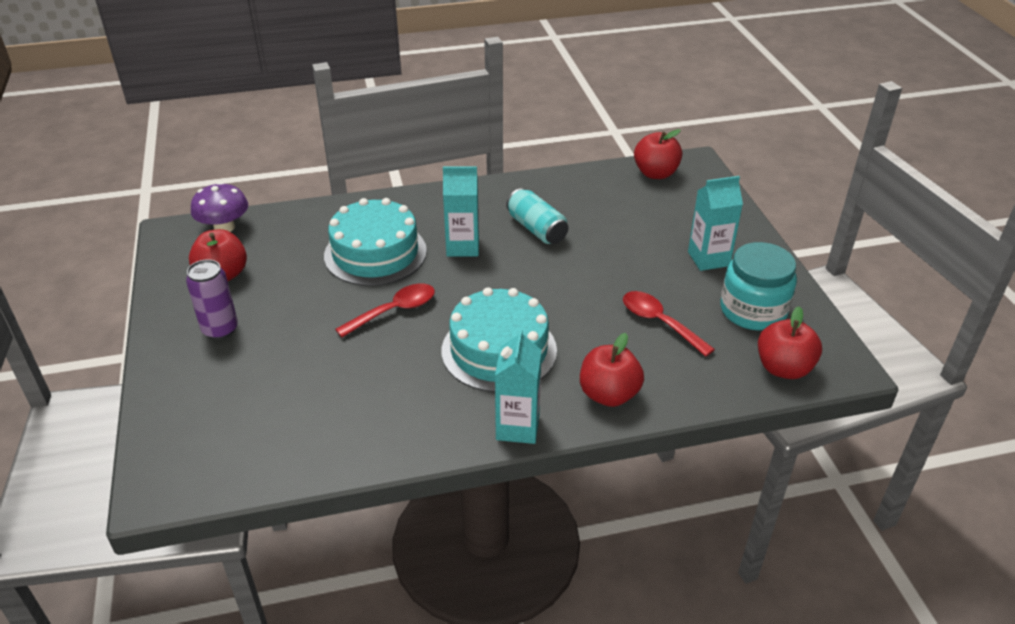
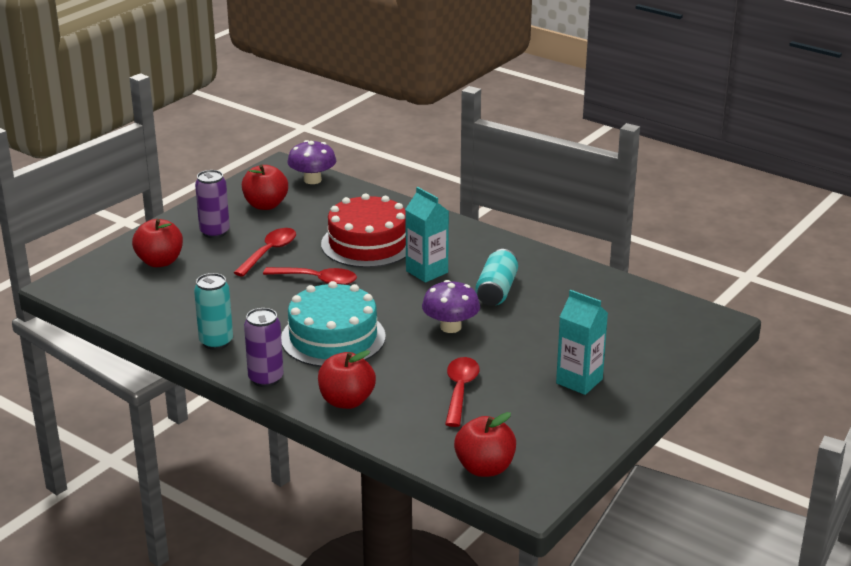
camera: 50 degrees right, 10 degrees down
turquoise cake [324,198,427,286] -> red cake [321,194,406,268]
turquoise carton [495,328,542,444] -> purple can [244,308,283,387]
red apple [634,129,682,179] -> red apple moved to [132,219,183,267]
turquoise jar [721,242,797,331] -> none
none -> turquoise can [194,273,233,350]
none -> red spoon [234,228,296,277]
none -> purple mushroom [422,280,480,333]

